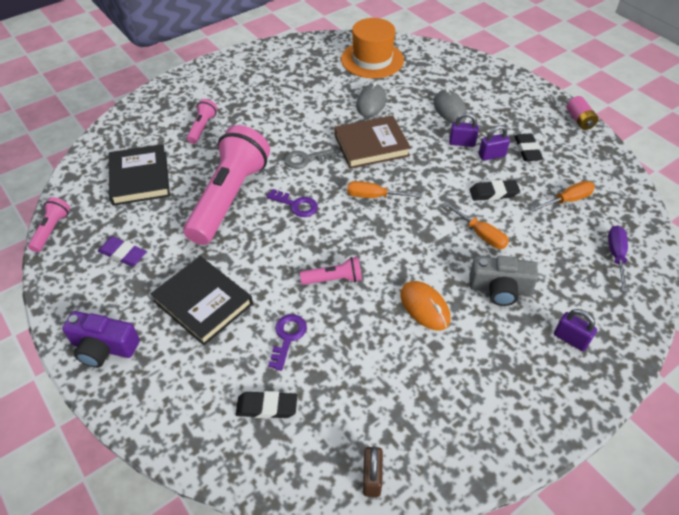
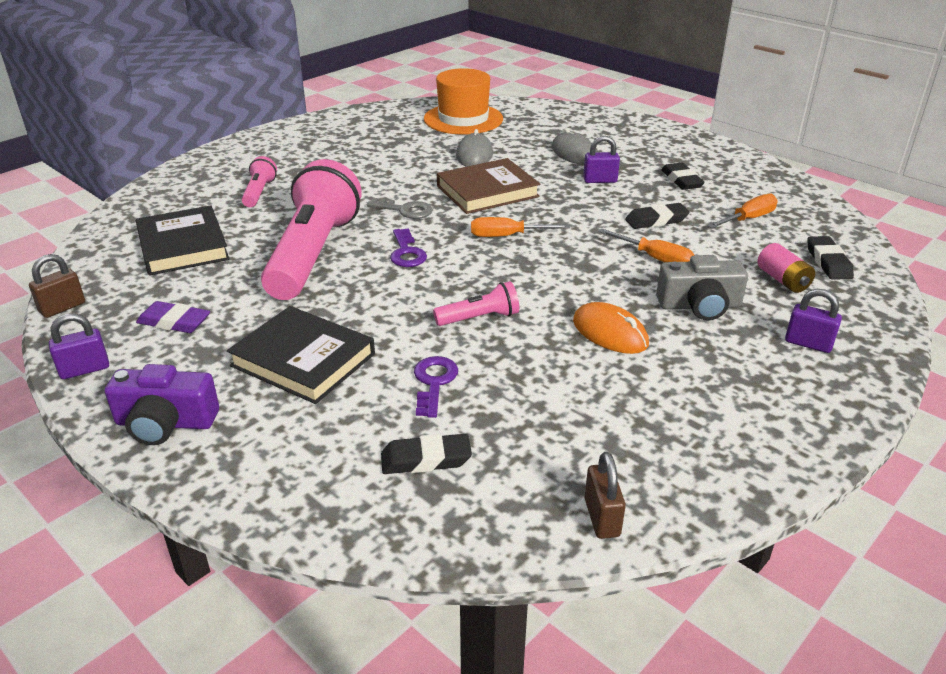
camera: 10 degrees left, 15 degrees down
pink flashlight [28,197,70,252] -> brown padlock [29,254,85,318]
purple key [266,189,318,217] -> purple key turned 60 degrees clockwise [390,228,427,267]
grey key [284,149,335,169] -> grey key turned 135 degrees counterclockwise [367,198,433,219]
purple padlock [479,125,510,161] -> purple padlock moved to [49,313,109,379]
pink battery [566,96,599,130] -> pink battery moved to [757,243,815,293]
purple screwdriver [608,225,628,292] -> black eraser [807,236,854,280]

